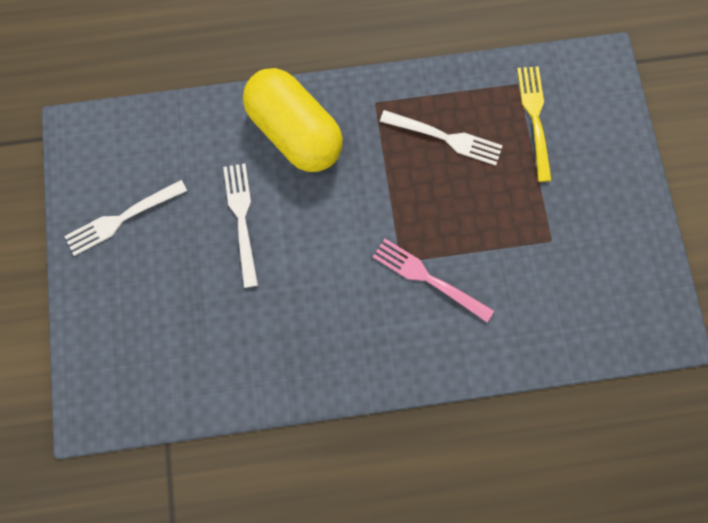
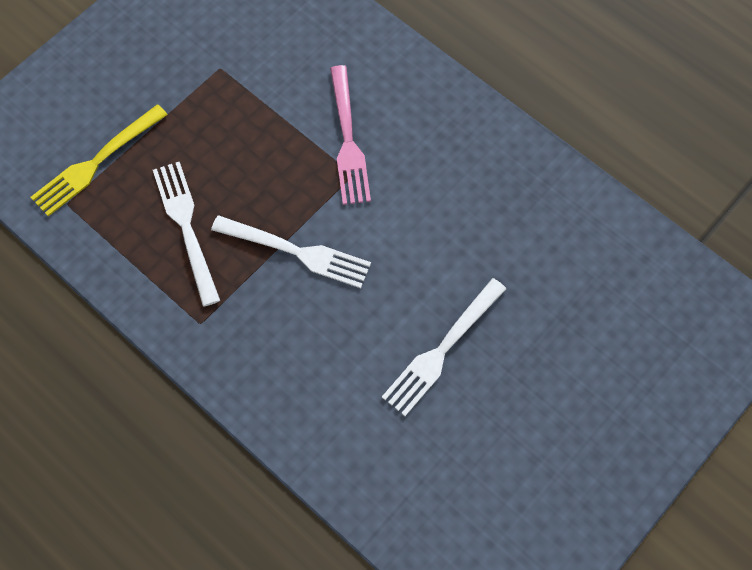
camera: 130 degrees left, 10 degrees down
white fork [64,180,187,256] -> white fork moved to [211,215,371,288]
yellow capsule [243,68,343,172] -> none

